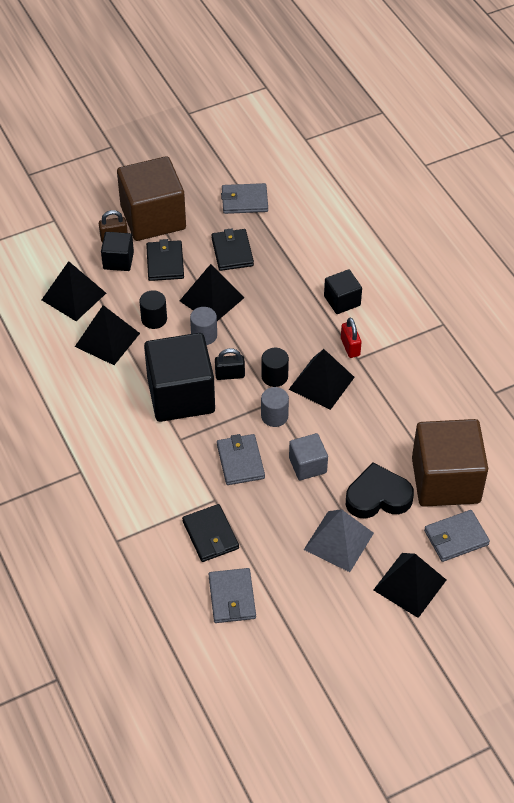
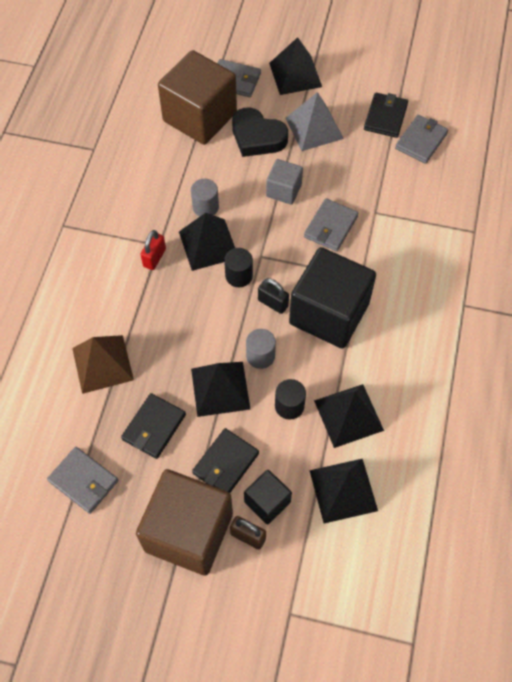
camera: 140 degrees left, 10 degrees up
black wallet [182,504,239,562] -> black wallet moved to [364,92,408,138]
grey cylinder [261,387,289,427] -> grey cylinder moved to [191,179,219,217]
black cube [324,269,362,314] -> none
none -> brown pyramid [72,335,134,394]

